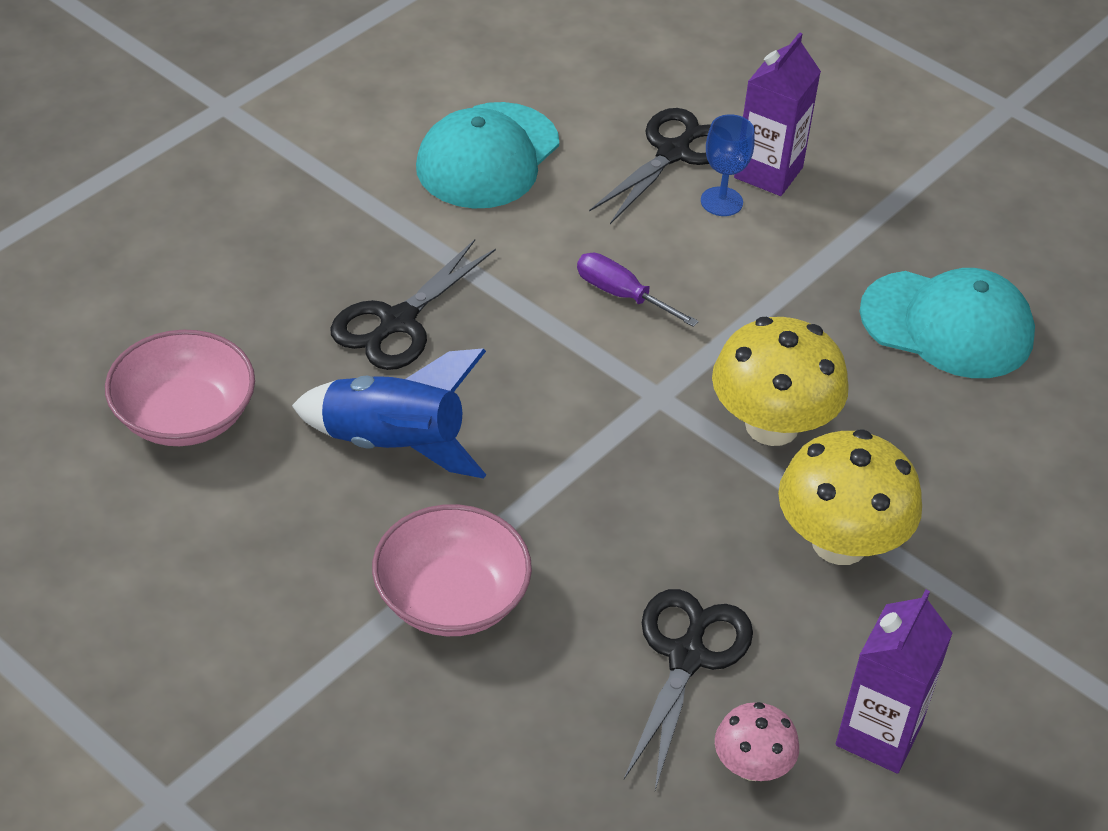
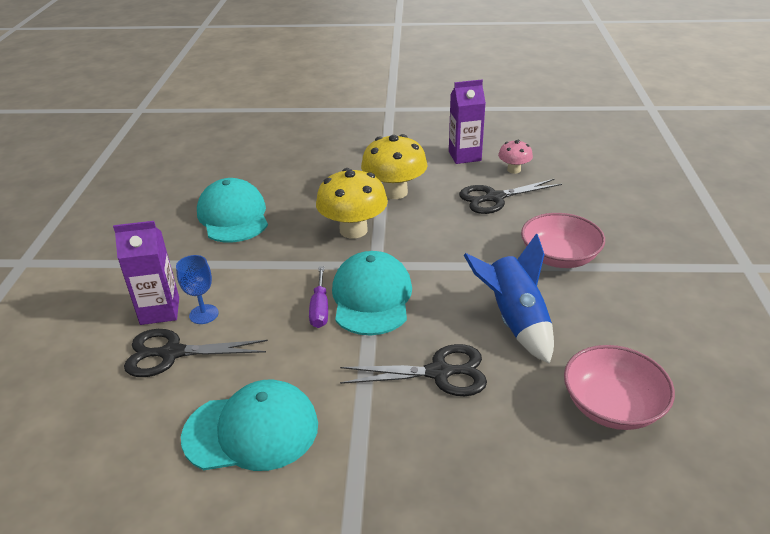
camera: 125 degrees left, 10 degrees down
none -> turquoise cap [332,251,412,336]

